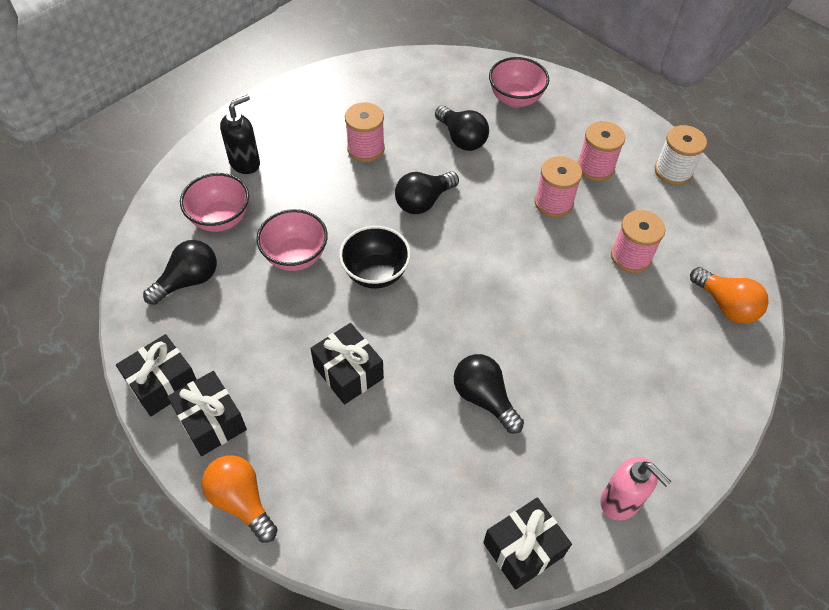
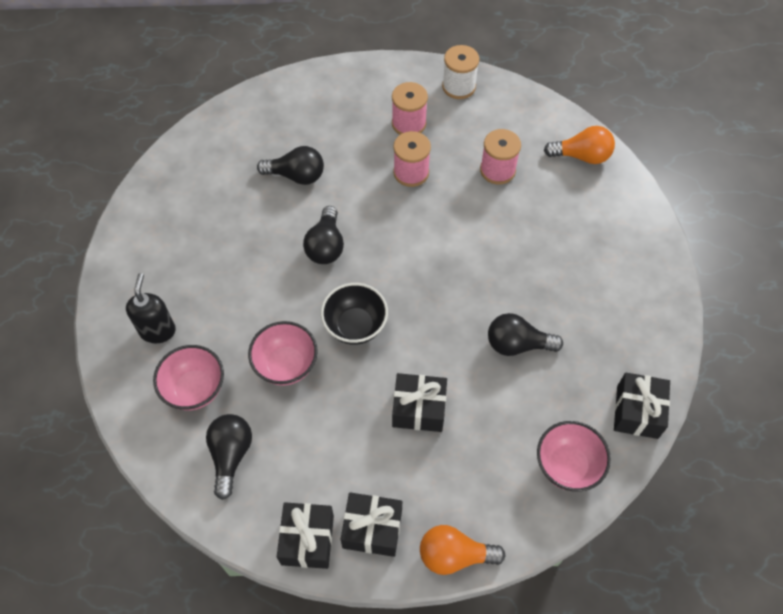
camera: 45 degrees left, 5 degrees up
pink spool [345,102,385,162] -> none
pink bowl [489,57,549,108] -> pink bowl moved to [537,421,611,492]
pink soap dispenser [601,457,671,521] -> none

